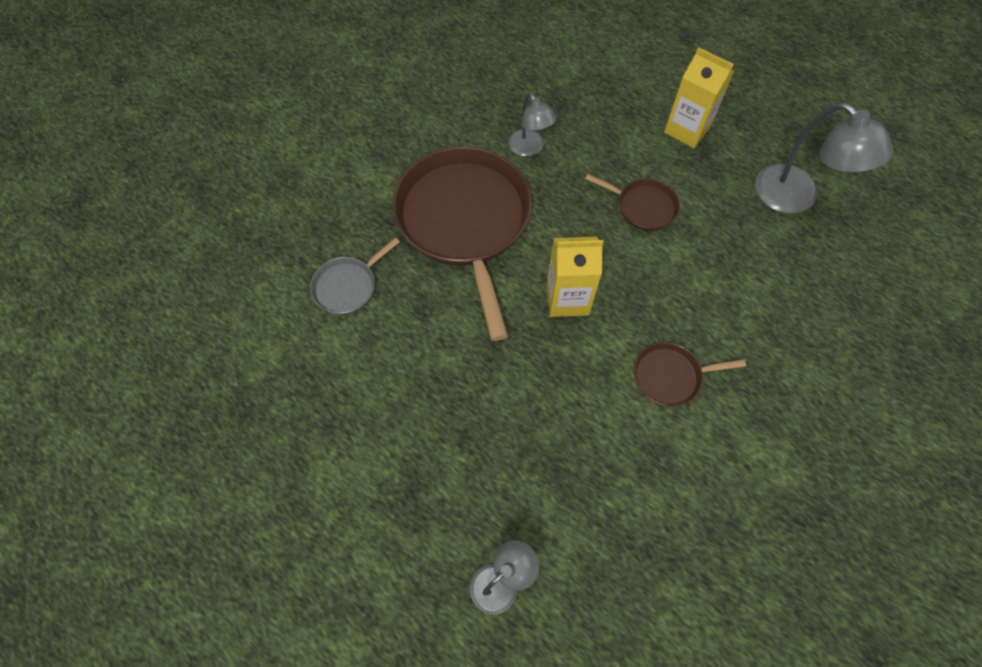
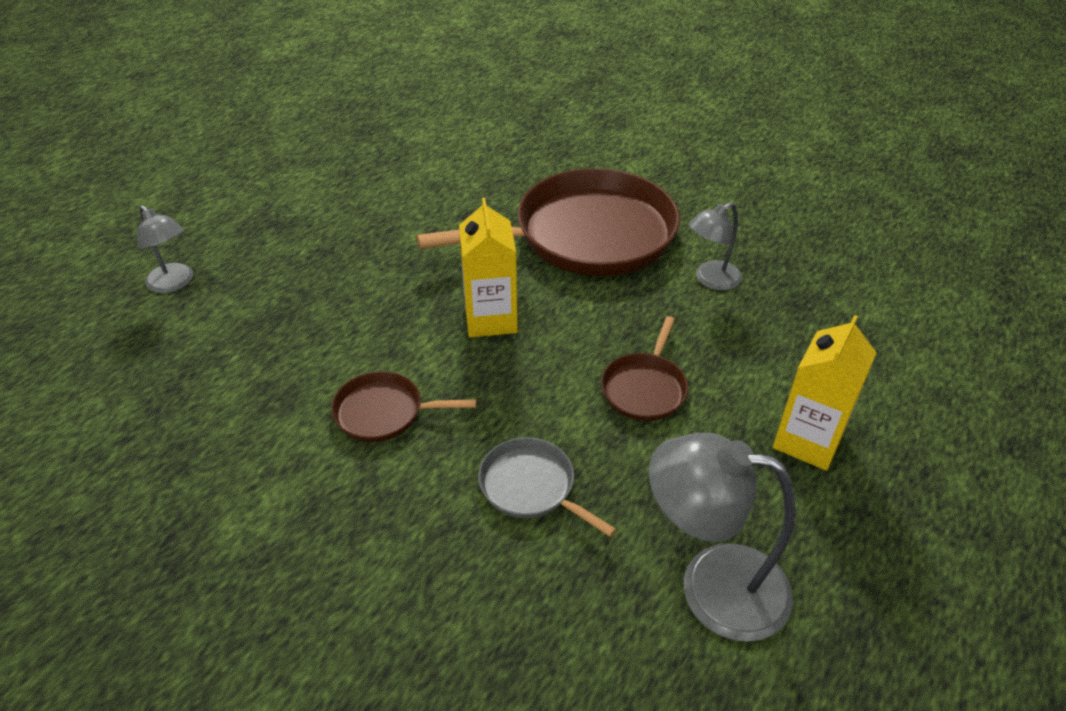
camera: 85 degrees right, 20 degrees down
grey pan [310,237,400,315] -> grey pan moved to [478,437,616,537]
brown pan [634,342,746,406] -> brown pan turned 75 degrees counterclockwise [331,371,477,442]
grey lamp [755,103,894,214] -> grey lamp turned 60 degrees clockwise [649,433,796,642]

